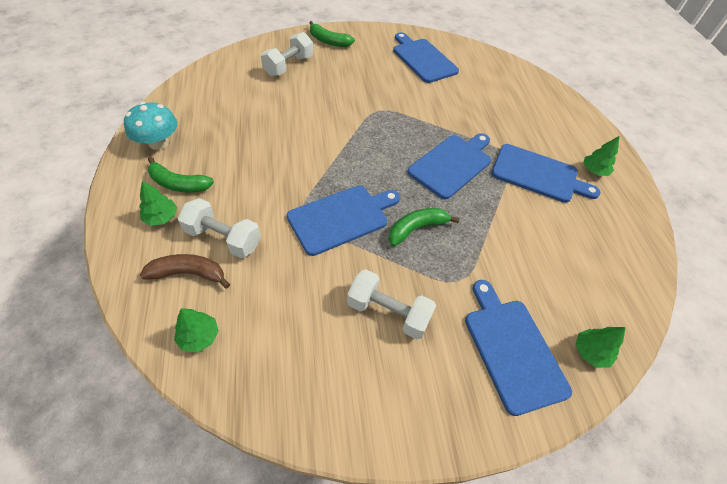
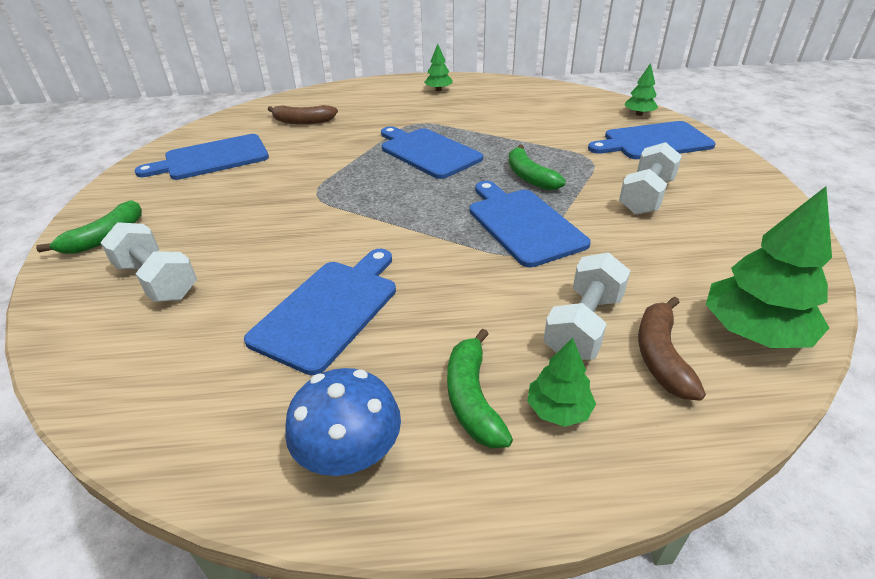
camera: 80 degrees left, 15 degrees down
turquoise mushroom [124,102,177,150] -> blue mushroom [285,368,401,476]
green banana [148,157,214,193] -> green banana turned 150 degrees clockwise [447,329,513,448]
green tree [174,308,219,353] -> green tree [706,186,832,348], size x1.84
blue cutting board [491,144,600,203] -> blue cutting board moved to [244,249,396,375]
none -> brown banana [268,105,338,125]

